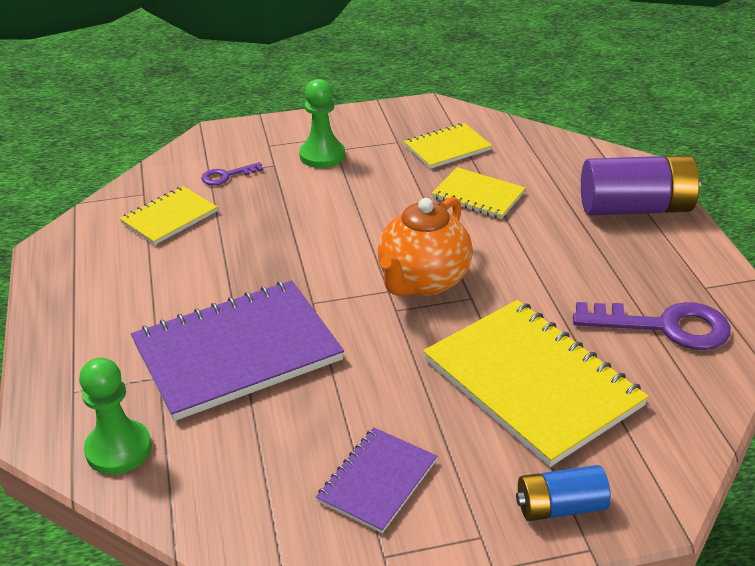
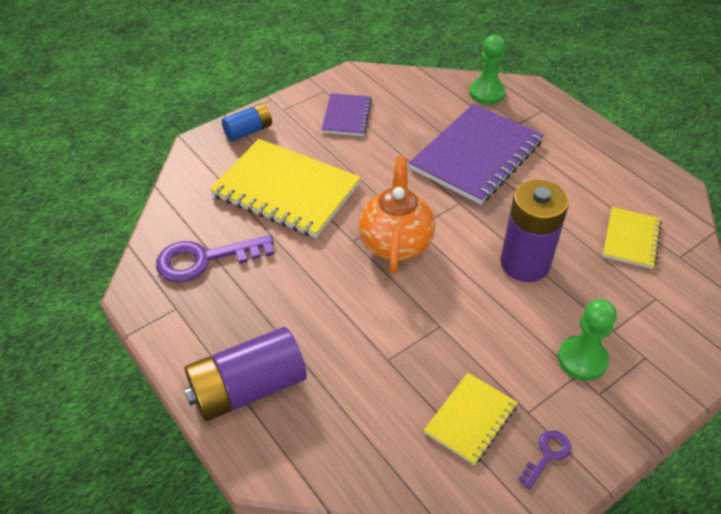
camera: 155 degrees right, 10 degrees up
purple key [201,162,263,186] -> purple key moved to [518,430,571,489]
yellow notebook [432,167,525,219] -> none
none -> purple battery [500,180,569,282]

